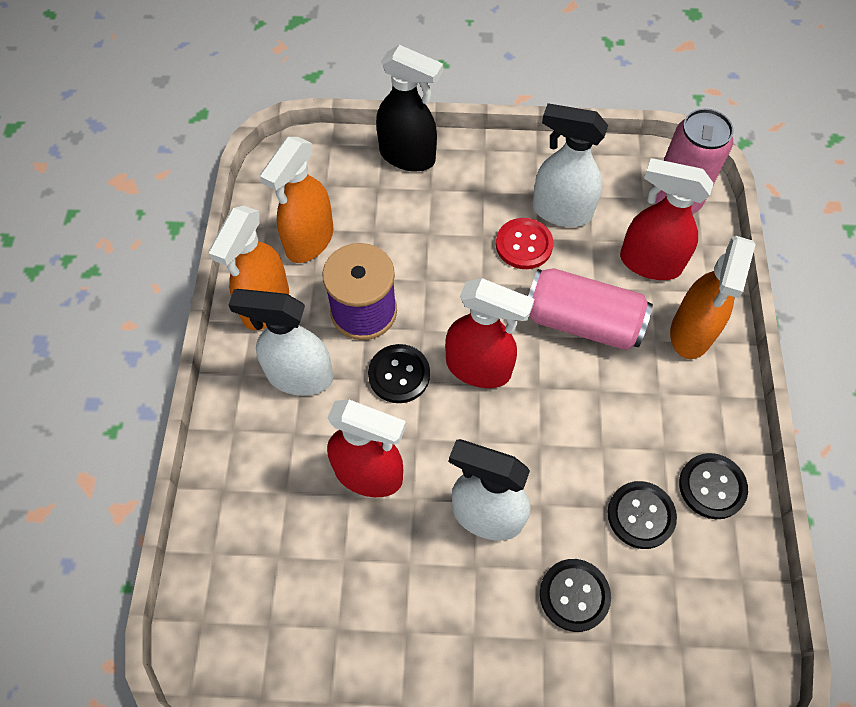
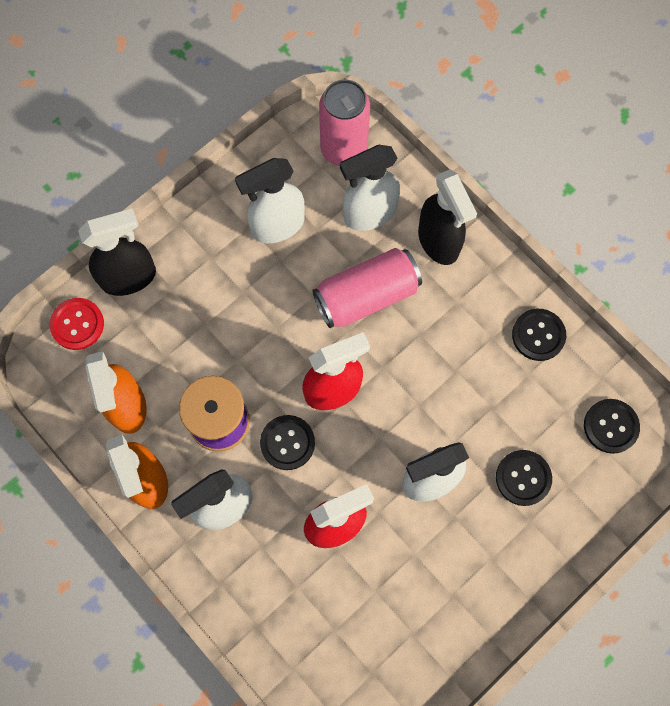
camera: 45 degrees left, 10 degrees up
red button [496,218,553,269] -> red button moved to [49,298,104,350]
black button [608,481,677,549] -> black button moved to [584,399,640,454]
red spray bottle [620,158,713,280] -> white spray bottle [340,144,400,231]
orange spray bottle [670,236,756,359] -> black spray bottle [418,169,477,265]

